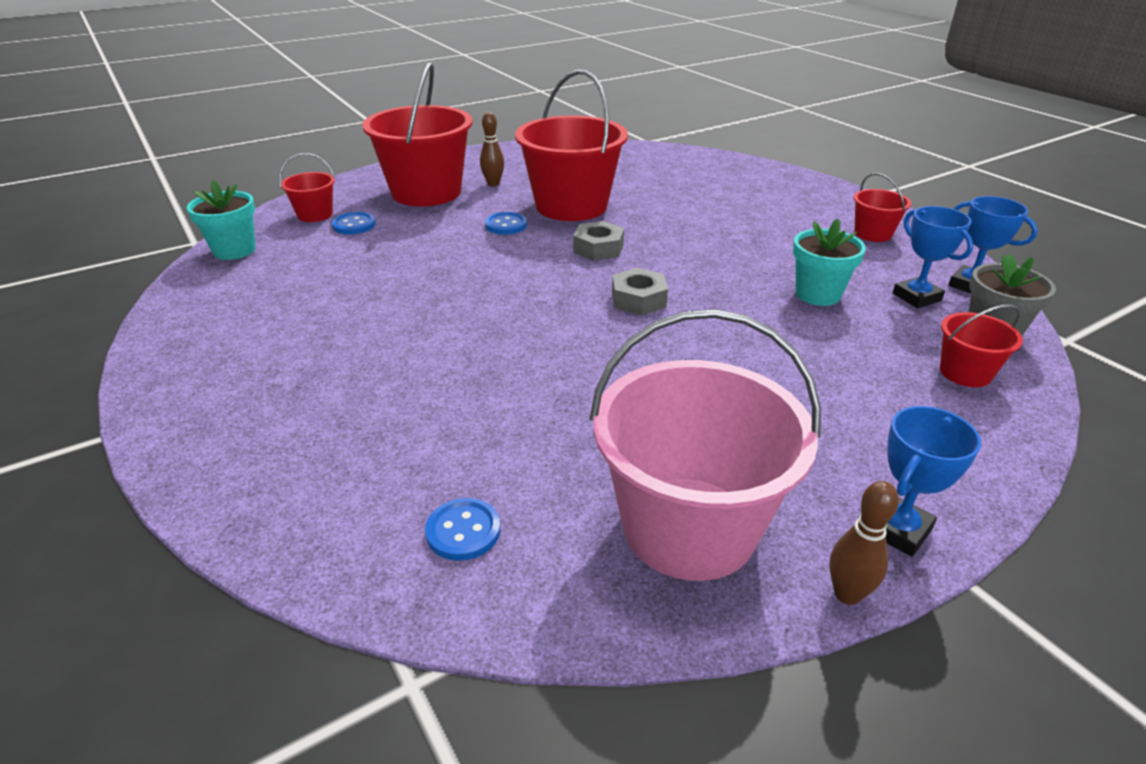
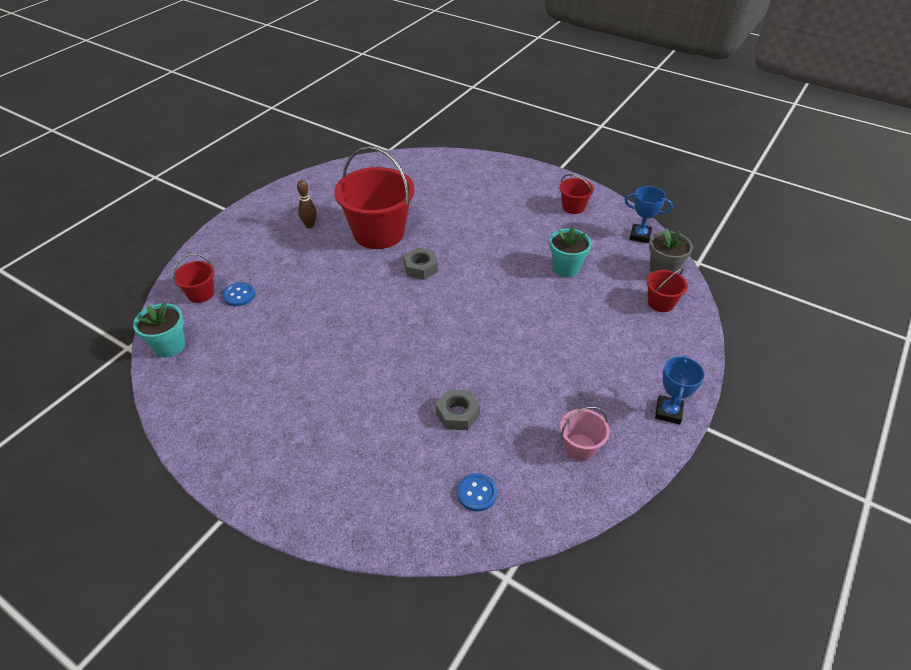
camera: 25 degrees left, 10 degrees up
red bucket [362,62,473,206] -> none
blue button [485,212,527,235] -> none
pink bucket [590,309,821,581] -> pink bucket [560,406,610,461], size x0.47
grey nut [612,268,668,316] -> grey nut moved to [436,389,480,430]
brown bowling pin [829,481,899,605] -> none
blue trophy [893,206,973,308] -> none

